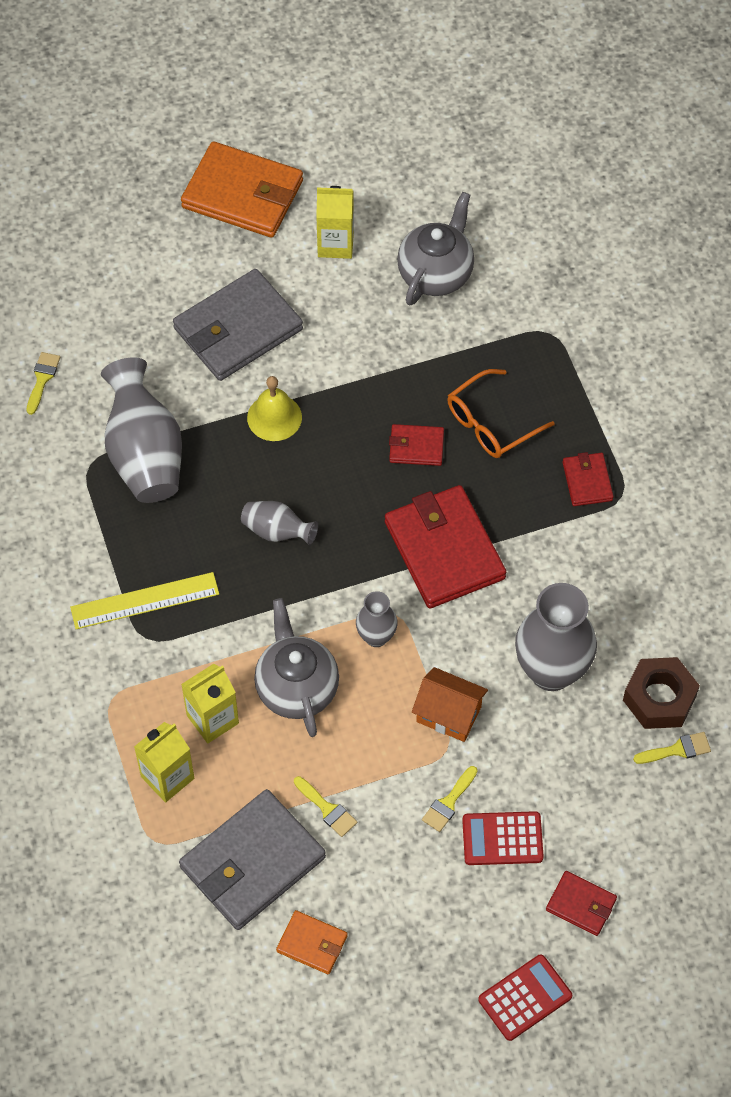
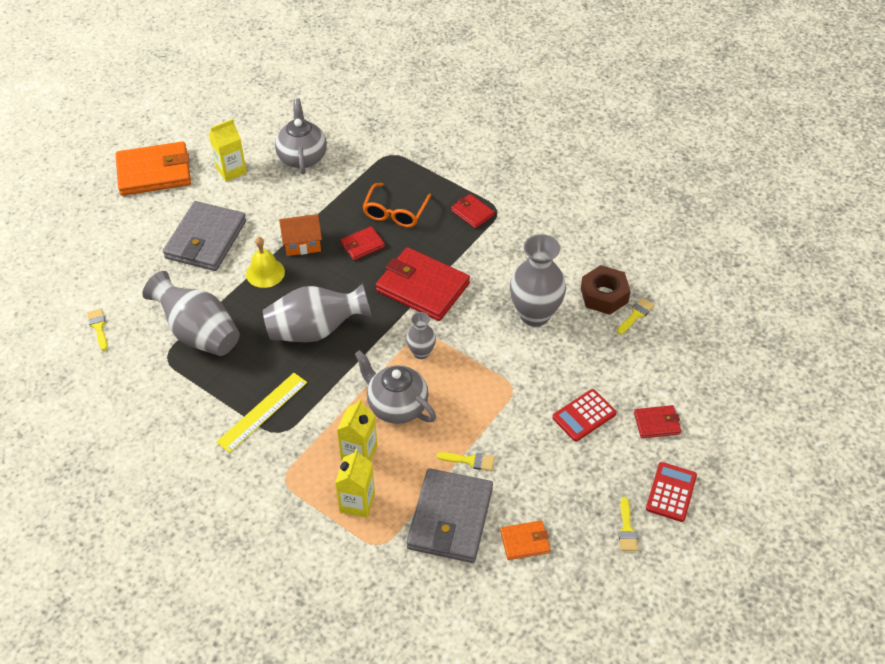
camera: 35 degrees left, 10 degrees down
grey vase [241,501,318,546] -> grey vase [263,283,371,342], size x1.91
orange house [412,667,488,742] -> orange house moved to [279,214,322,256]
yellow brush [422,766,478,832] -> yellow brush moved to [619,497,638,551]

